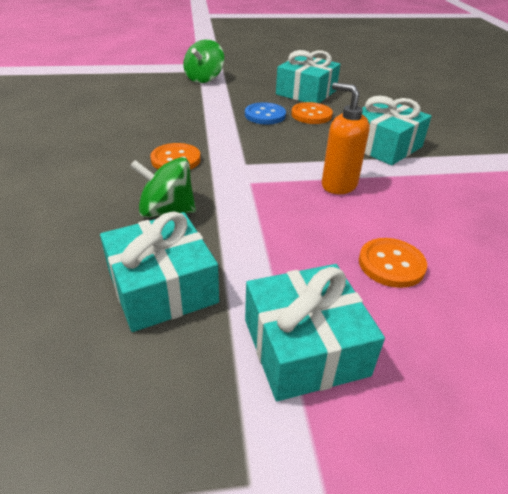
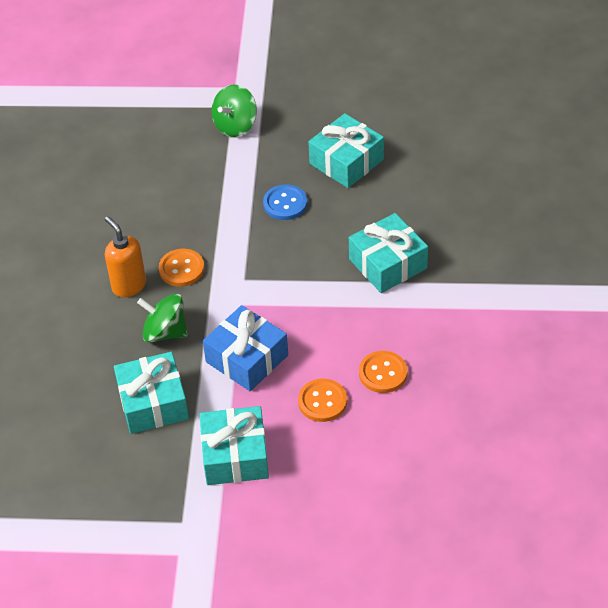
camera: 15 degrees right, 10 degrees up
orange button [291,102,333,124] -> orange button moved to [359,351,407,393]
orange soap dispenser [322,82,370,194] -> orange soap dispenser moved to [105,216,146,297]
none -> blue gift [203,305,288,391]

